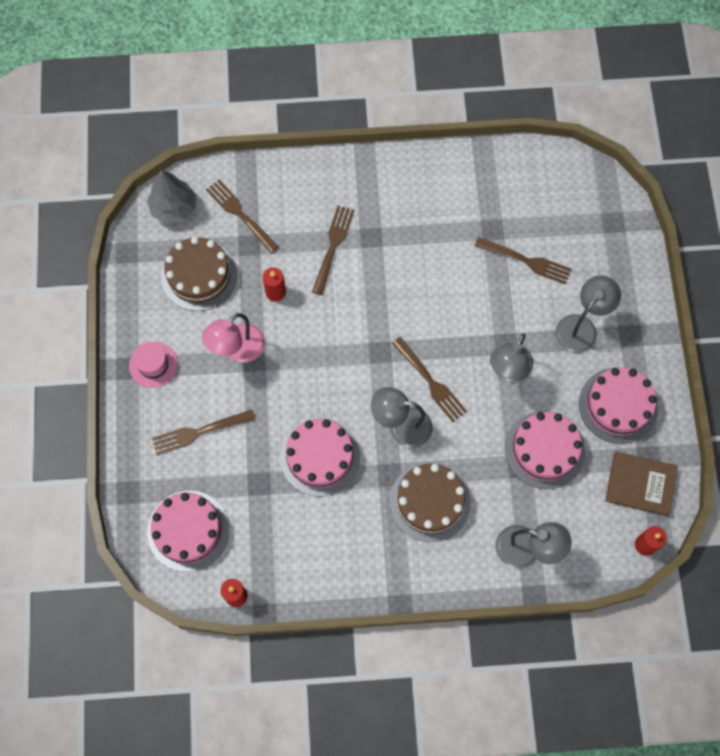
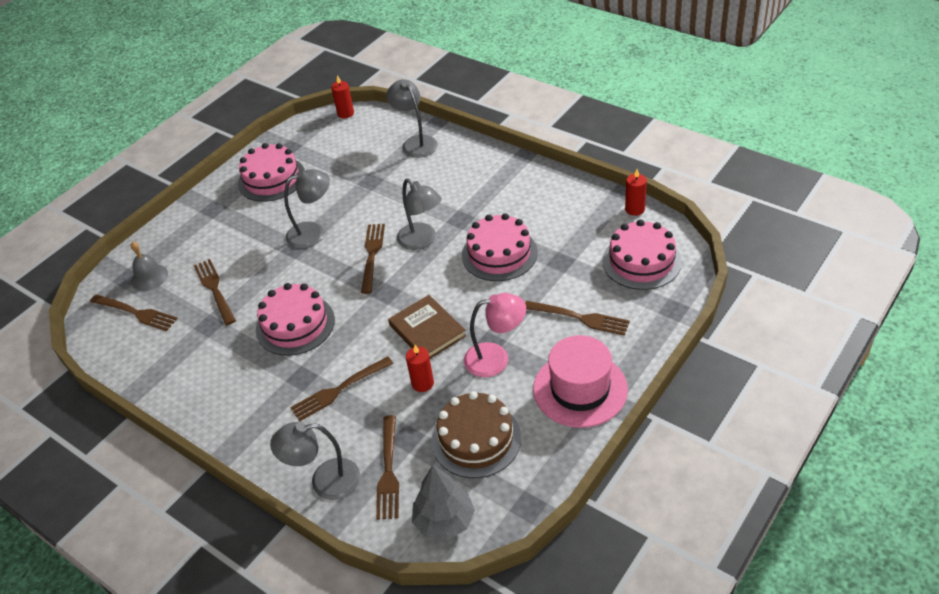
camera: 135 degrees left, 25 degrees down
pink hat [129,342,178,388] -> pink hat [533,335,628,428], size x1.73
brown cake [389,462,471,542] -> none
pink cake [505,411,585,489] -> pink cake moved to [256,283,335,356]
grey lamp [555,275,621,353] -> grey lamp moved to [270,422,360,500]
brown book [605,452,678,516] -> brown book moved to [388,295,466,359]
none -> brown fork [90,294,178,331]
none -> grey bell [131,241,168,291]

